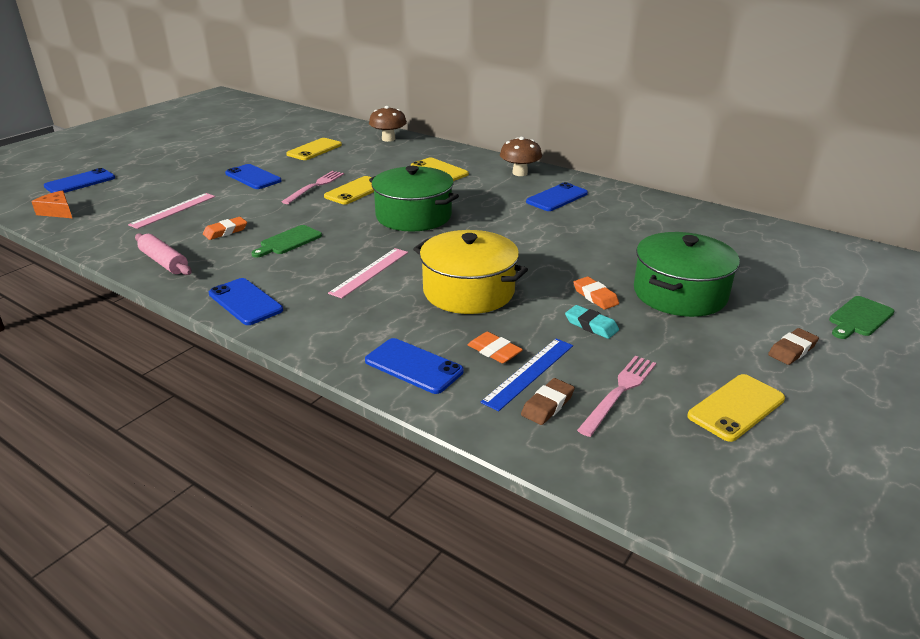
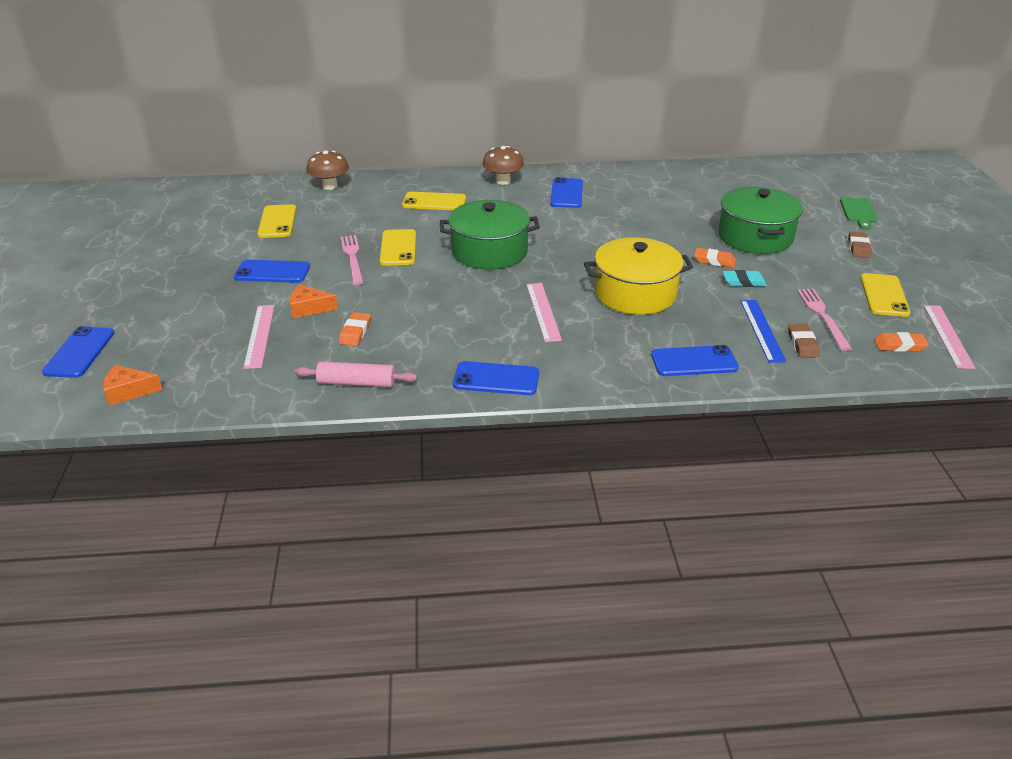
camera: 40 degrees left, 5 degrees up
green cutting board [251,225,322,257] -> none
orange eraser [468,332,523,363] -> orange eraser moved to [874,332,929,352]
none -> orange cheese [290,284,338,318]
none -> pink ruler [924,305,976,369]

